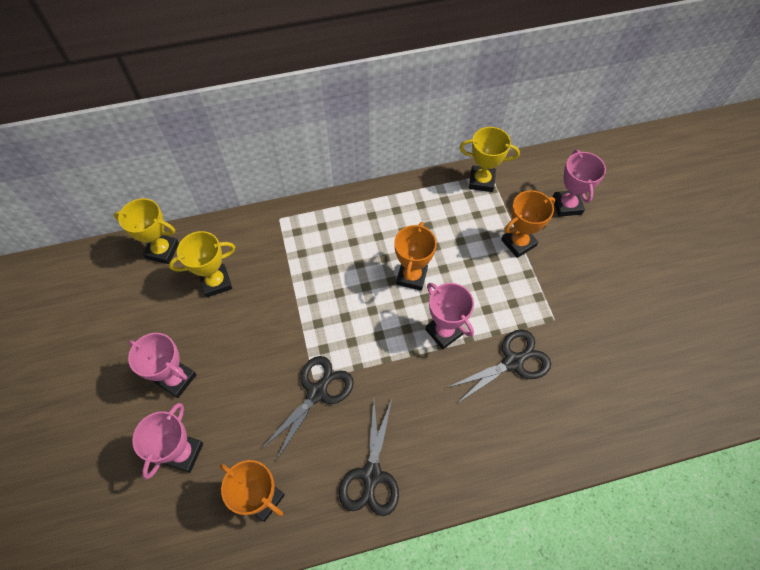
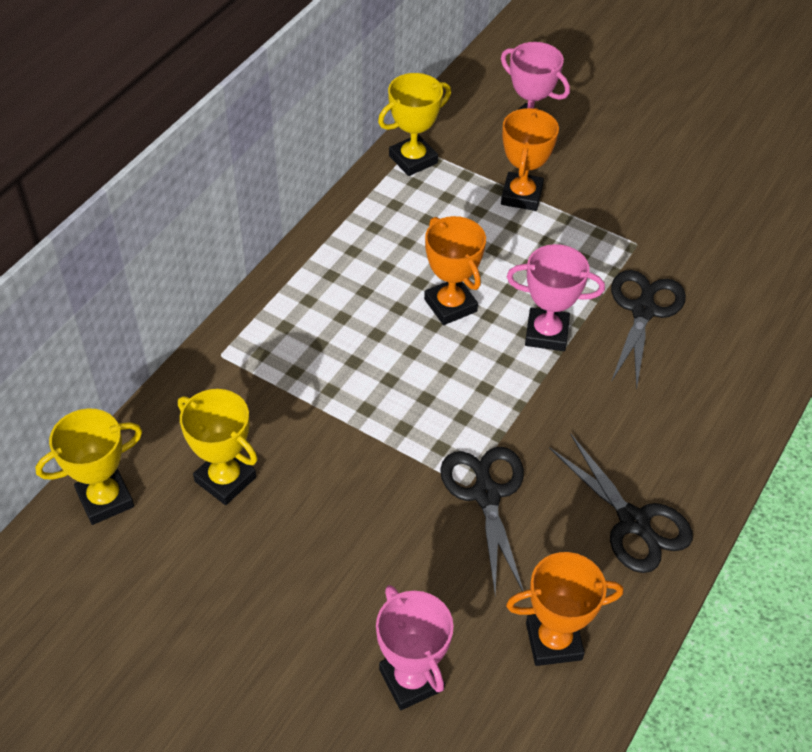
camera: 45 degrees left, 10 degrees down
pink trophy [128,333,197,398] -> none
yellow trophy [169,231,235,297] -> yellow trophy turned 75 degrees counterclockwise [178,389,258,505]

